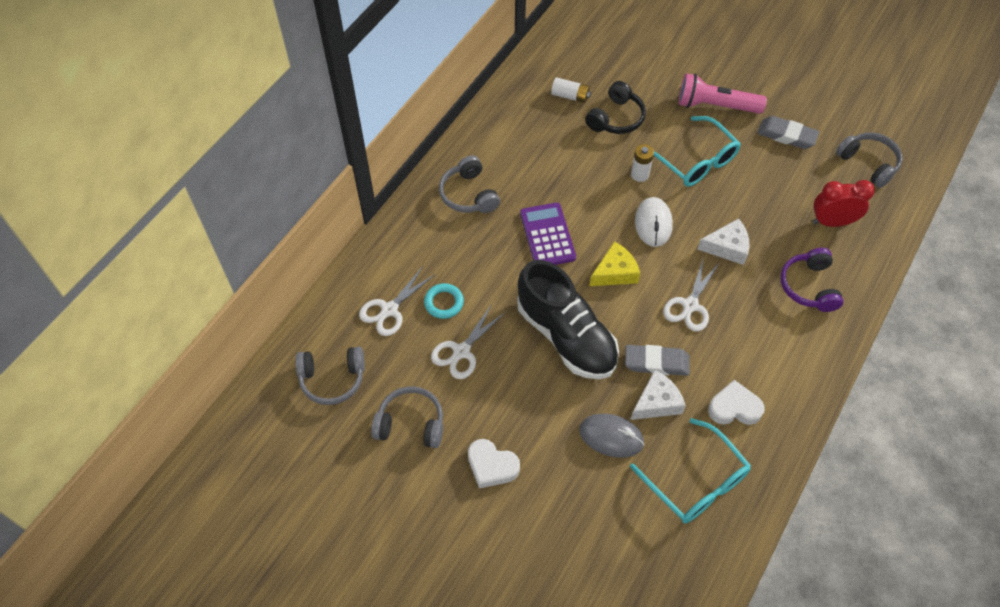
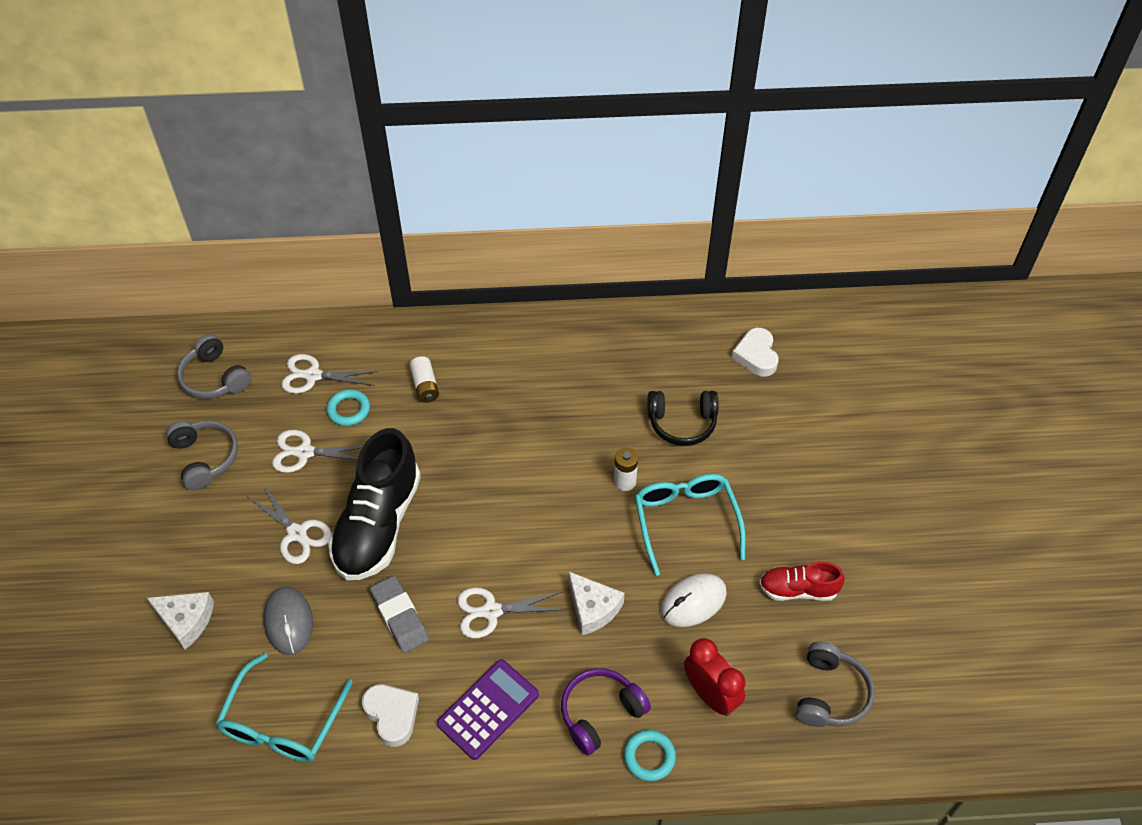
camera: 55 degrees right, 5 degrees down
grey headphones [439,155,500,213] -> none
white heart [468,439,520,489] -> white heart moved to [732,328,779,377]
purple calculator [520,203,576,265] -> purple calculator moved to [437,659,539,760]
white battery [551,77,591,103] -> white battery moved to [409,356,439,403]
yellow cheese [589,241,640,286] -> none
white cheese [630,370,686,420] -> white cheese moved to [147,592,214,649]
white mouse [635,197,673,247] -> white mouse moved to [661,573,727,627]
turquoise glasses [654,116,741,187] -> turquoise glasses turned 150 degrees clockwise [635,474,746,576]
pink flashlight [678,73,767,114] -> none
grey eraser [757,116,819,149] -> red shoe [759,562,845,601]
none -> white scissors [248,485,332,564]
none -> turquoise ring [624,730,676,781]

